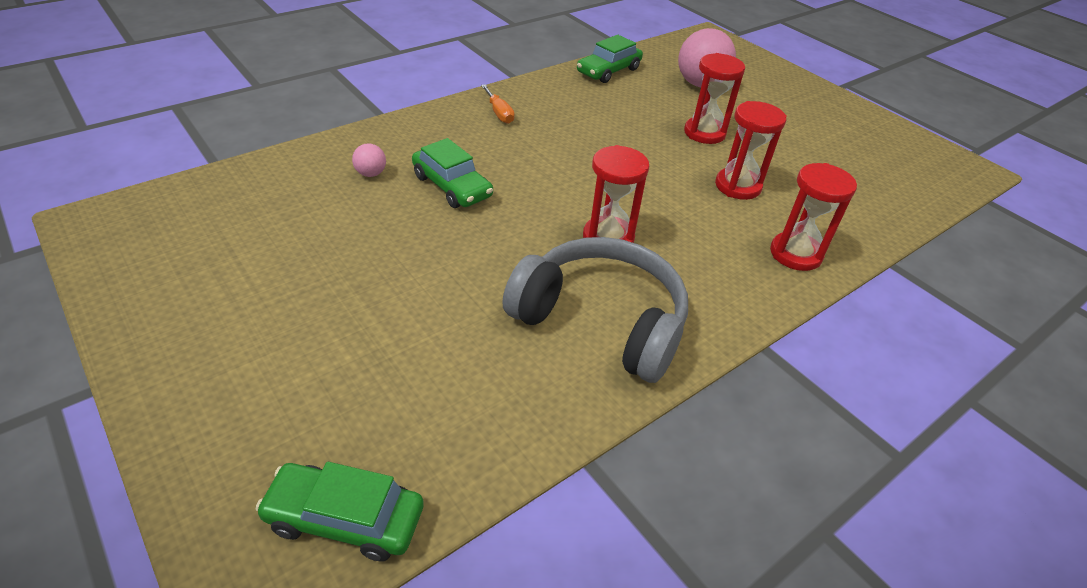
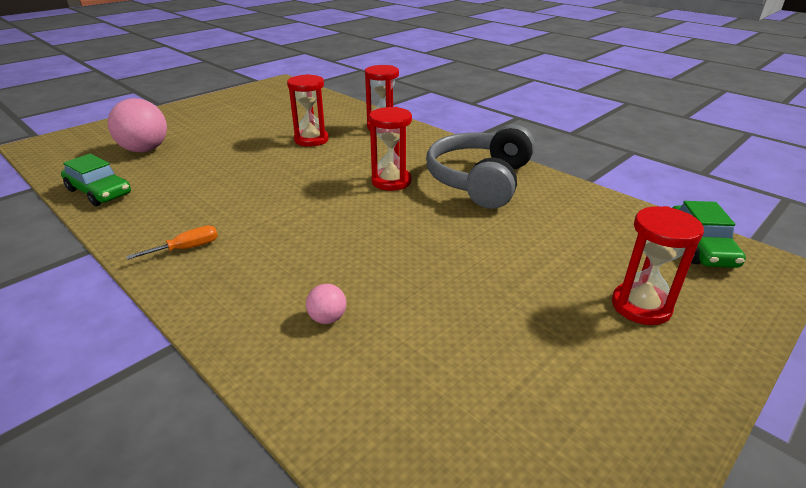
camera: 95 degrees left, 10 degrees down
green car [412,138,493,208] -> none
red hourglass [684,53,745,144] -> red hourglass moved to [612,206,704,325]

